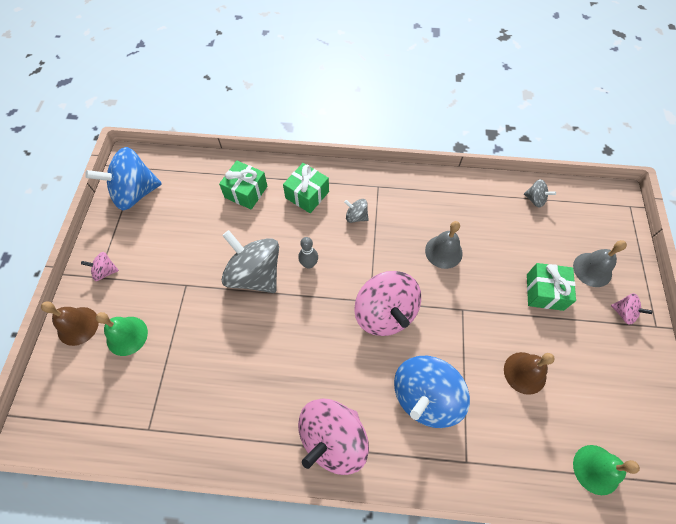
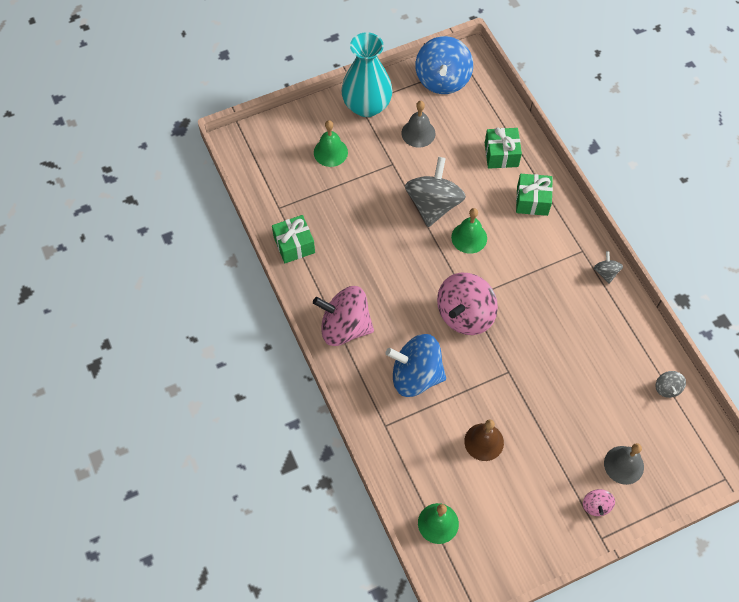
camera: 60 degrees right, 0 degrees up
brown bell [41,302,99,346] -> none
pink spinning top [81,252,119,281] -> turquoise vase [341,32,393,117]
blue spinning top [85,147,162,210] -> blue spinning top turned 120 degrees counterclockwise [415,36,473,94]
grey bowling pin [298,237,318,269] -> green bell [451,208,487,254]
grey spinning top [344,199,369,223] -> grey spinning top moved to [594,251,623,284]
grey bell [425,221,463,269] -> grey bell moved to [402,101,435,147]
green gift [527,263,576,311] -> green gift moved to [272,215,315,263]

